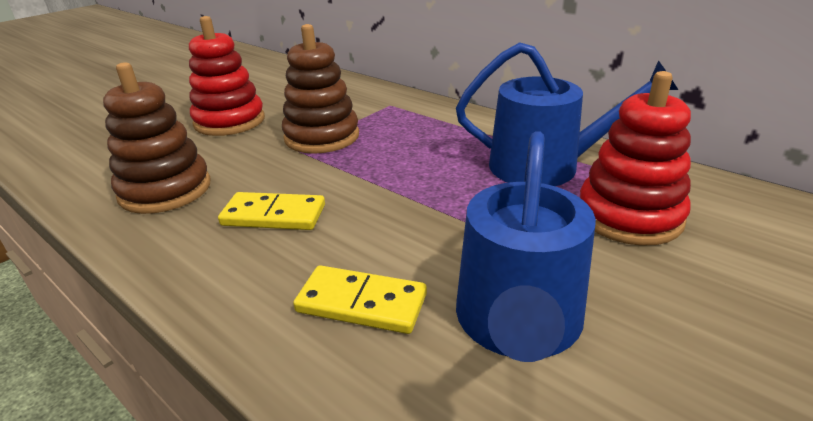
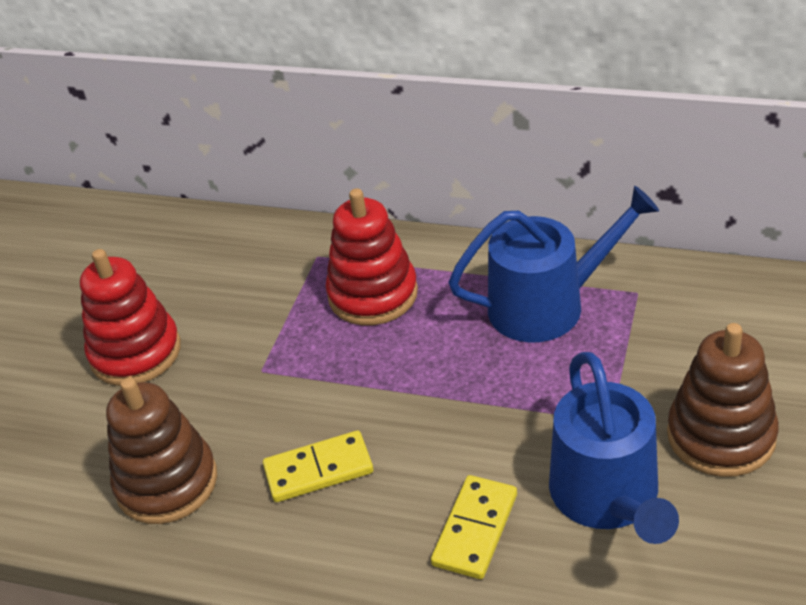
camera: 20 degrees left, 10 degrees up
brown stacking toy [282,24,359,154] -> brown stacking toy moved to [667,323,779,477]
yellow domino [293,265,427,334] -> yellow domino turned 60 degrees counterclockwise [431,475,517,579]
red stacking toy [580,71,691,246] -> red stacking toy moved to [325,188,418,325]

